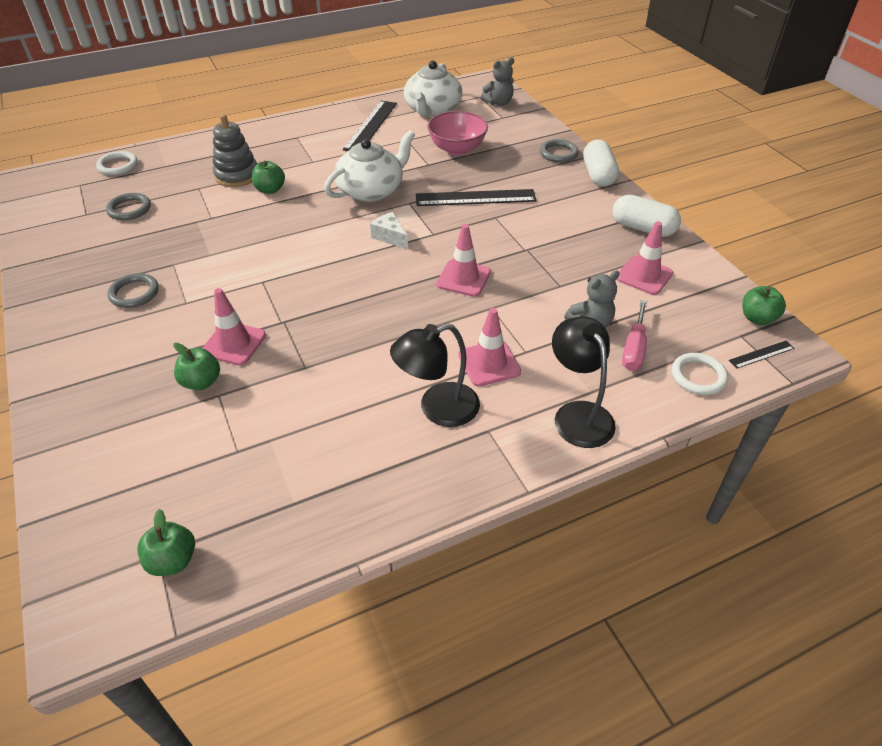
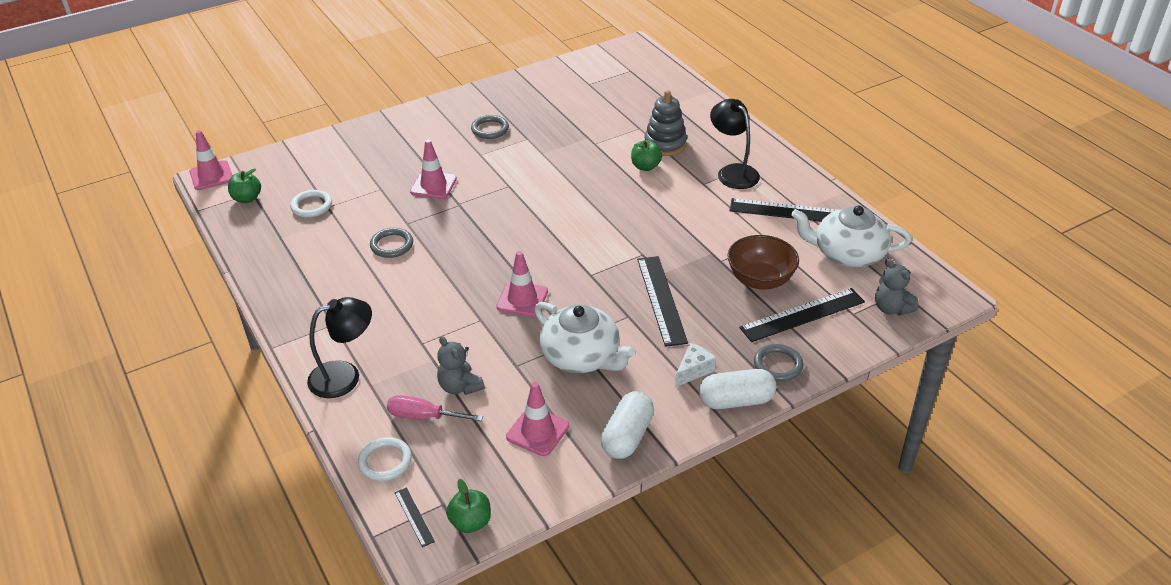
camera: 85 degrees right, 5 degrees down
white ring [96,151,138,175] -> white ring moved to [290,190,332,218]
grey ring [106,193,151,220] -> grey ring moved to [370,228,413,258]
green apple [173,343,220,390] -> none
white teapot [324,130,415,202] -> white teapot moved to [534,302,635,373]
white cheese [370,212,408,249] -> white cheese moved to [675,343,716,387]
black lamp [390,323,480,427] -> black lamp moved to [710,99,760,189]
pink bowl [427,111,488,156] -> brown bowl [728,235,799,290]
pink traffic cone [458,308,521,387] -> pink traffic cone moved to [189,130,233,190]
none -> black ruler [739,288,865,342]

